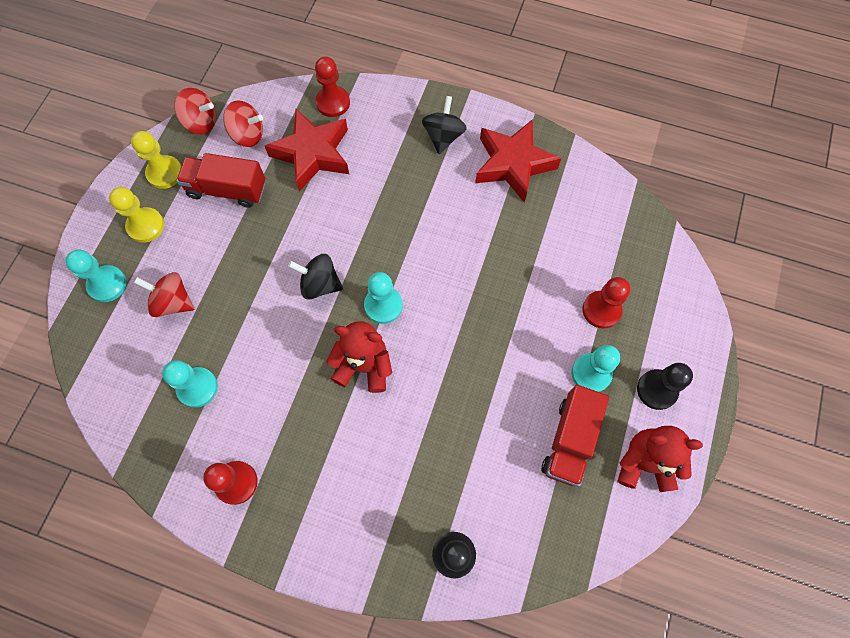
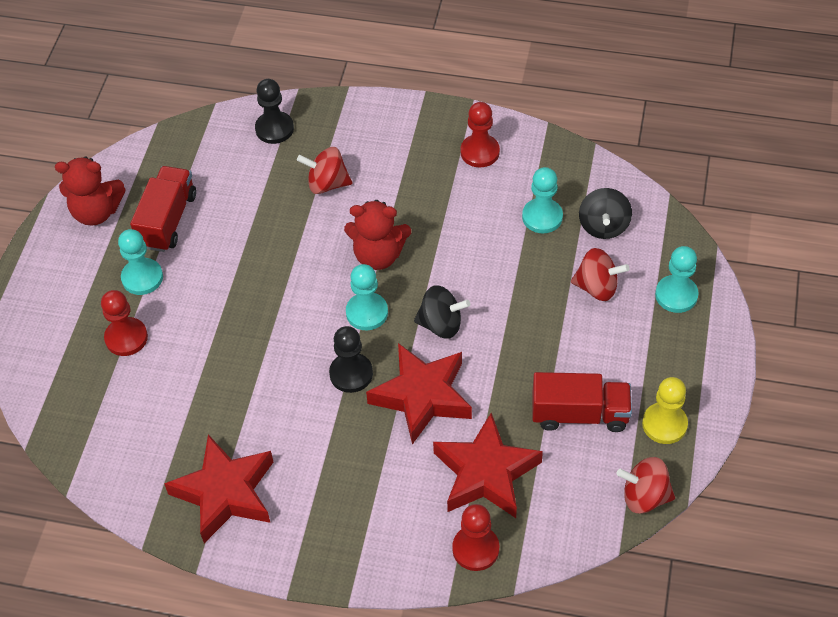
camera: 175 degrees right, 15 degrees down
yellow pawn [109,187,164,243] -> none
red spinning top [223,100,263,147] -> red spinning top moved to [297,147,353,194]
black spinning top [422,96,467,154] -> black spinning top moved to [579,188,632,239]
black pawn [637,363,693,410] -> black pawn moved to [329,326,373,393]
none -> red star [366,343,472,445]

